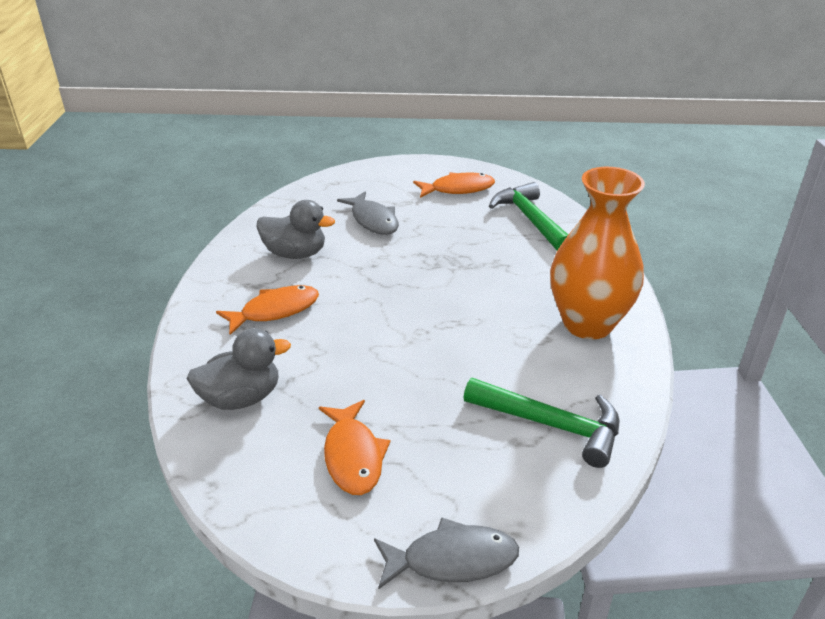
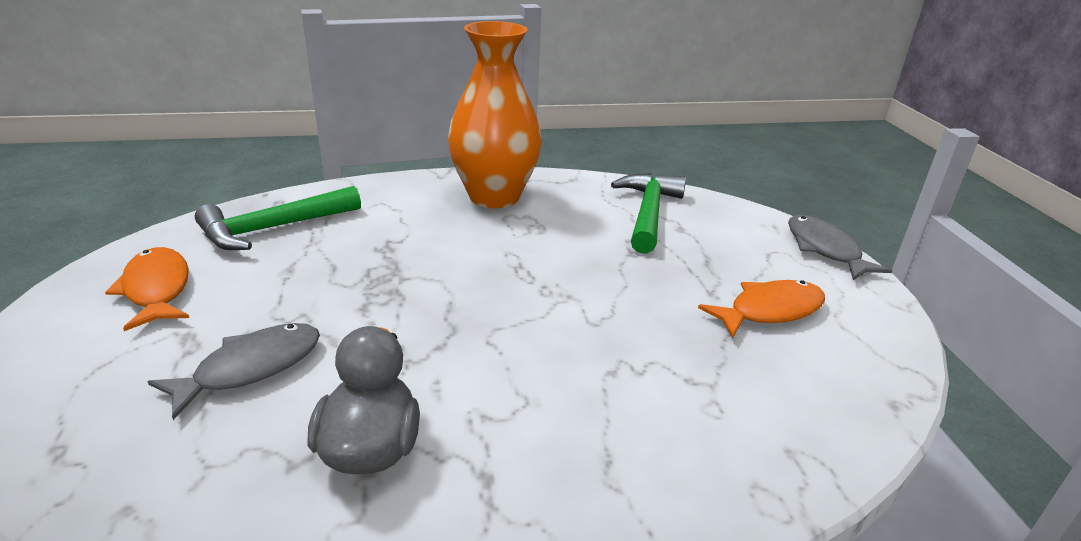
camera: 105 degrees left, 5 degrees down
grey duck [187,328,291,410] -> none
orange fish [216,285,319,335] -> none

